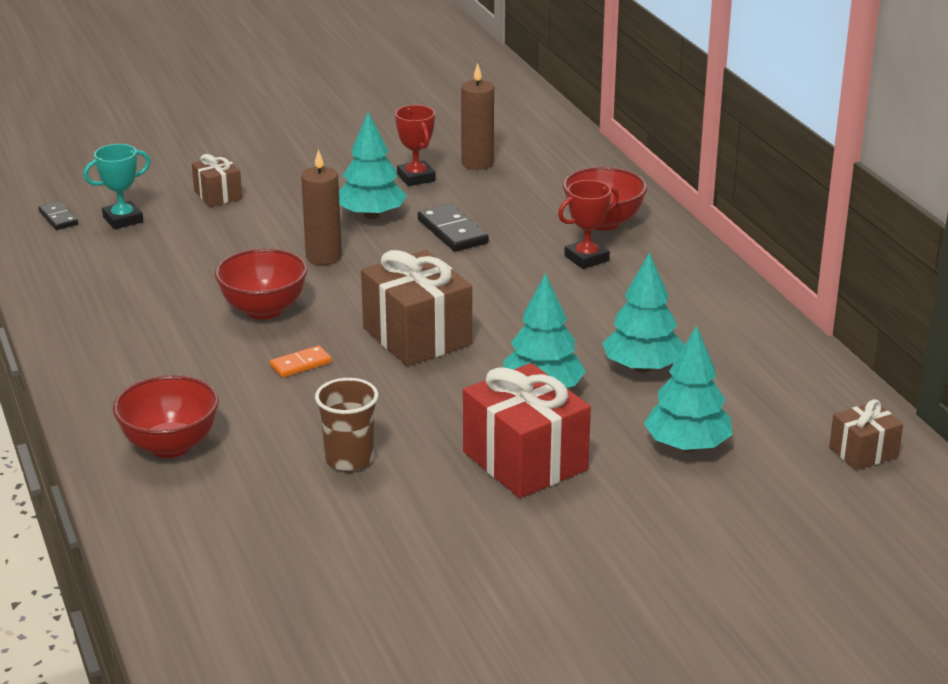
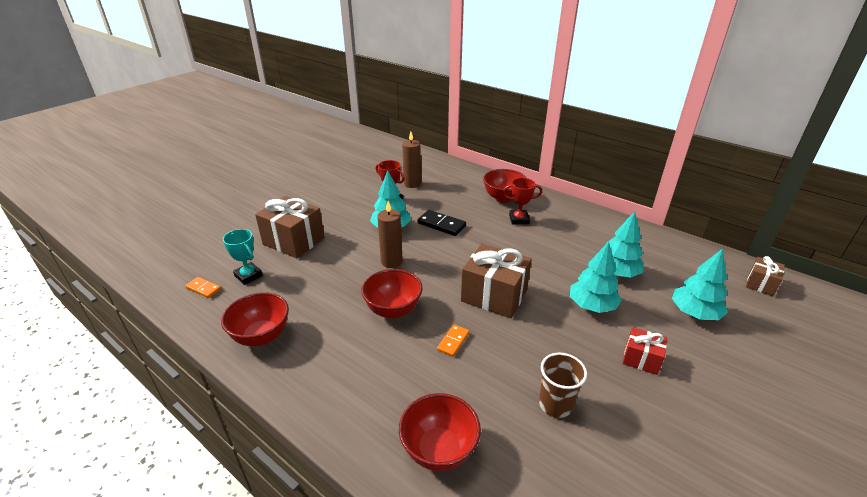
camera: 30 degrees left, 5 degrees up
black domino [39,201,78,230] -> orange domino [185,277,221,298]
turquoise trophy [83,144,151,229] -> turquoise trophy turned 75 degrees counterclockwise [223,229,263,285]
brown gift [192,154,242,207] -> brown gift [255,196,325,259], size x1.87
red gift [463,363,591,498] -> red gift [623,327,667,375], size x0.54
red trophy [558,180,619,269] -> red trophy turned 60 degrees clockwise [502,178,542,224]
none -> red bowl [221,292,289,346]

